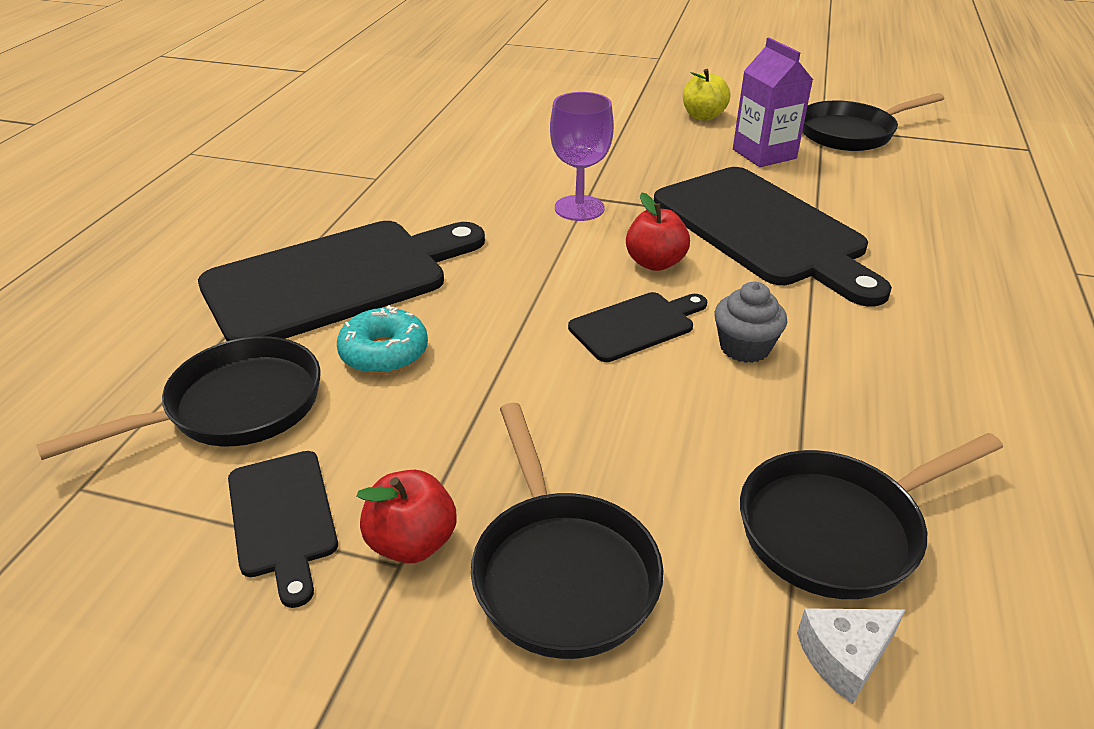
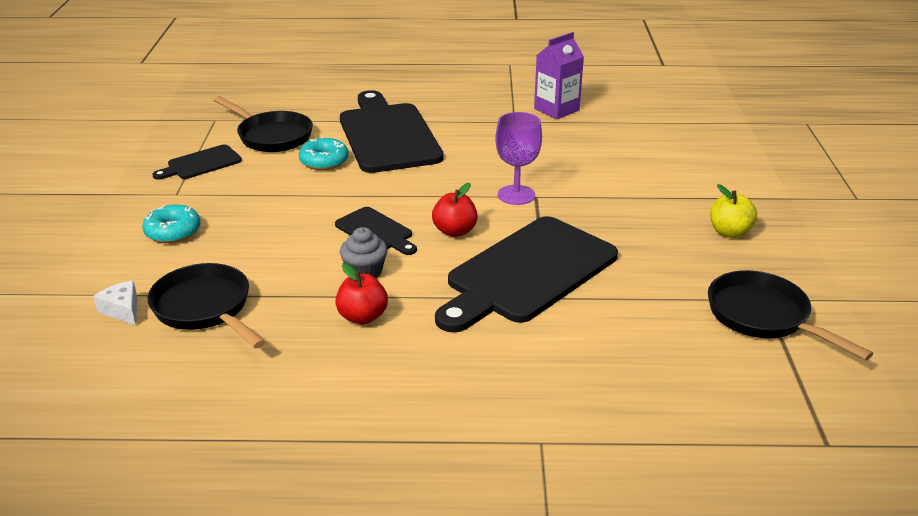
camera: 75 degrees right, 5 degrees down
black cutting board [198,221,485,341] -> black cutting board turned 150 degrees counterclockwise [340,90,444,173]
red apple [357,470,457,564] -> red apple moved to [335,263,388,324]
black pan [471,403,664,659] -> turquoise donut [142,205,201,243]
purple carton [733,37,813,167] -> purple carton moved to [534,32,584,119]

